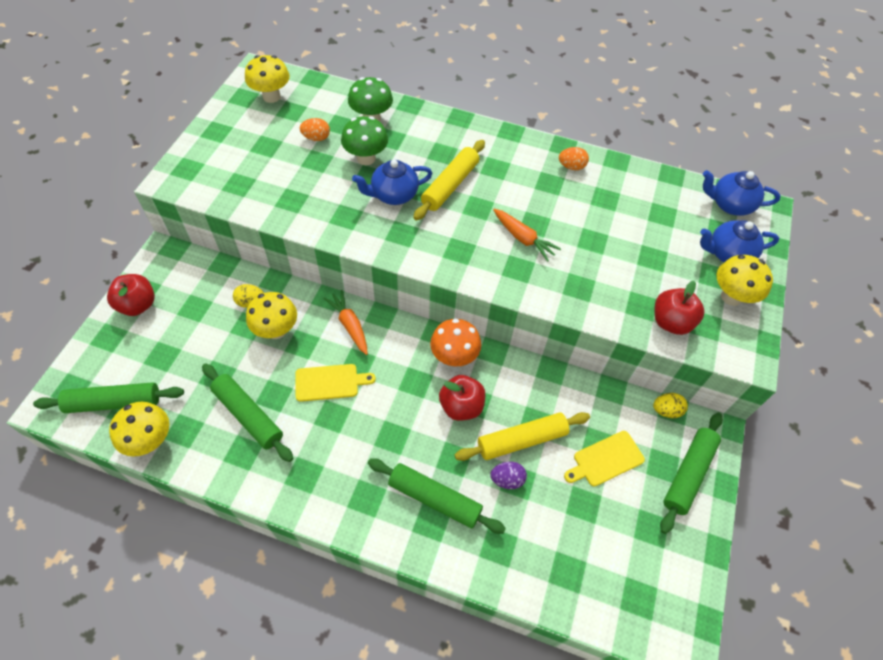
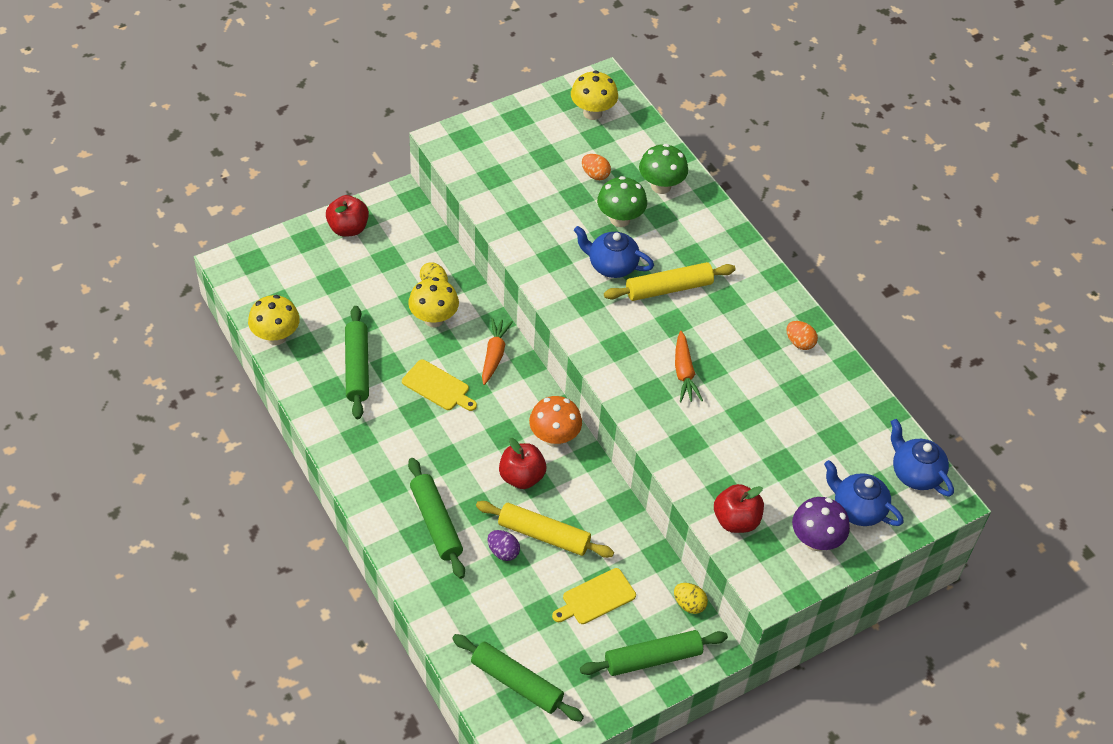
camera: 40 degrees right, 5 degrees down
green rolling pin [33,382,184,413] -> green rolling pin moved to [452,634,584,722]
yellow cutting board [564,431,645,486] -> yellow cutting board turned 45 degrees counterclockwise [552,568,636,624]
yellow mushroom [717,255,773,306] -> purple mushroom [792,497,850,551]

